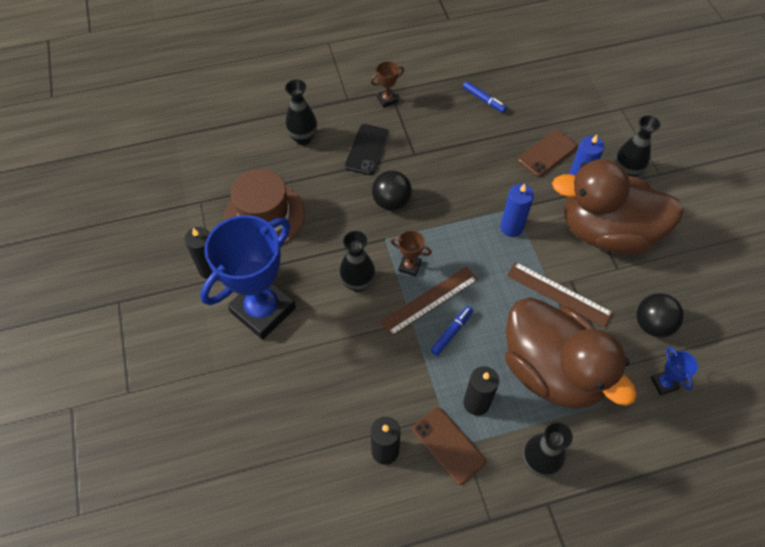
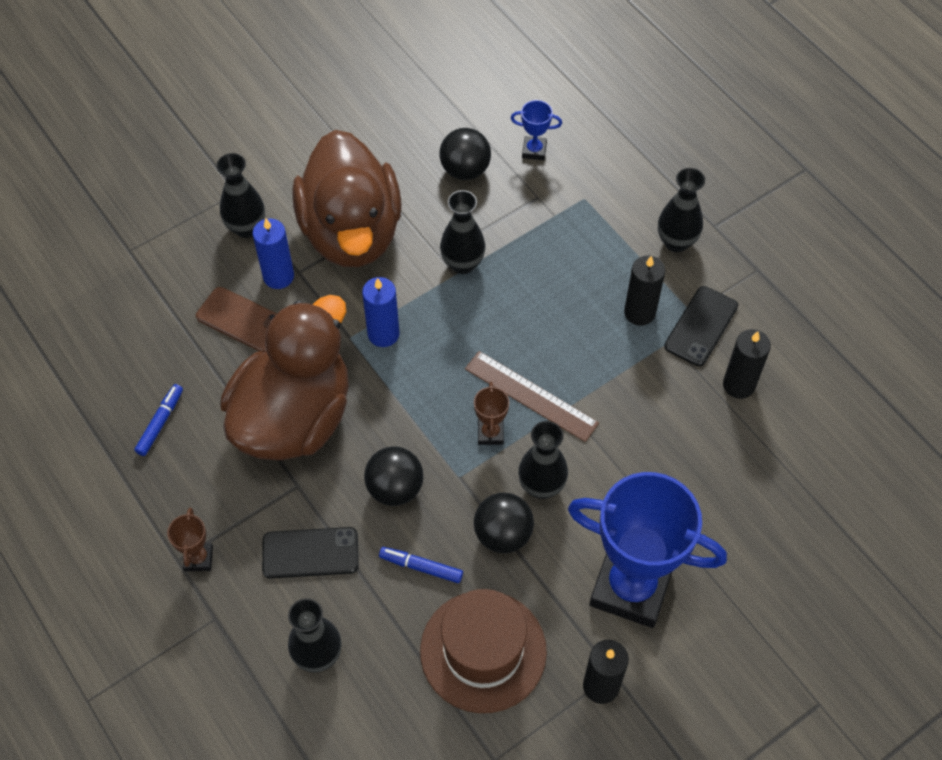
camera: 110 degrees left, 0 degrees up
brown trophy [371,61,404,108] -> brown trophy turned 45 degrees clockwise [167,508,213,571]
brown phone [413,408,486,485] -> black phone [664,286,738,366]
blue marker [431,306,473,356] -> blue marker moved to [379,547,463,583]
brown duck [505,298,637,409] -> brown duck moved to [220,295,349,460]
brown ruler [507,262,613,328] -> black vase [440,190,486,274]
blue trophy [651,347,698,395] -> blue trophy turned 45 degrees clockwise [510,100,562,160]
none -> black ball [474,493,534,553]

